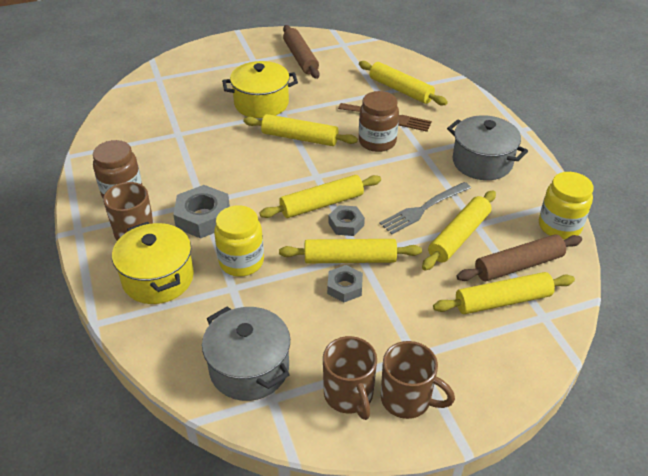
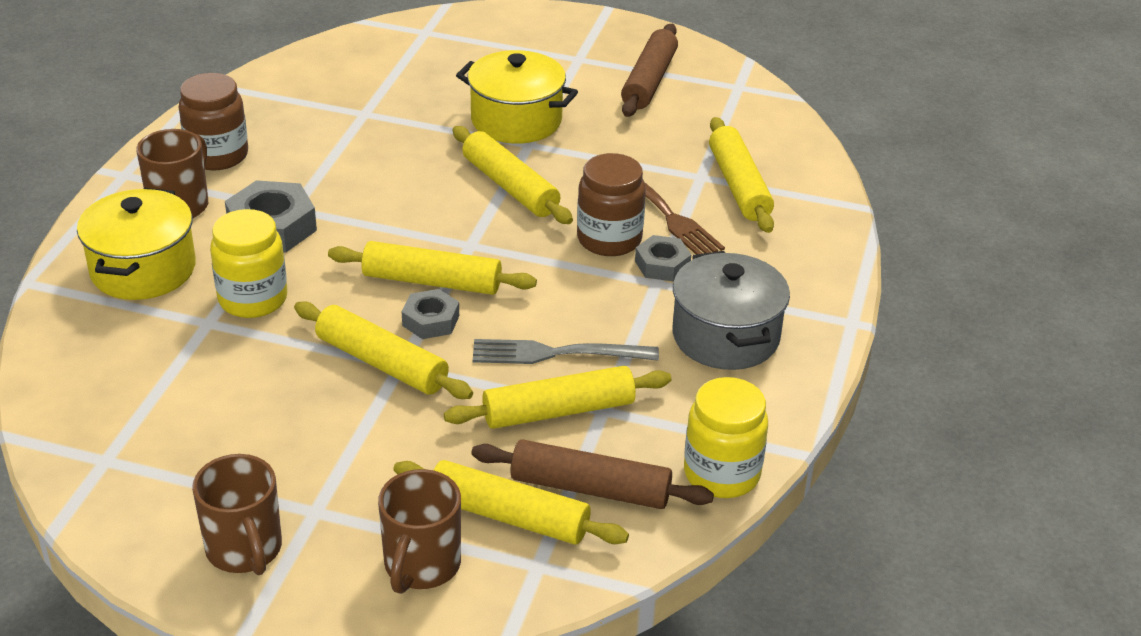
camera: 35 degrees right, 5 degrees down
grey pot [202,306,290,401] -> none
brown mug [323,336,377,420] -> brown mug moved to [378,469,461,594]
grey nut [327,265,363,302] -> grey nut moved to [635,235,691,281]

